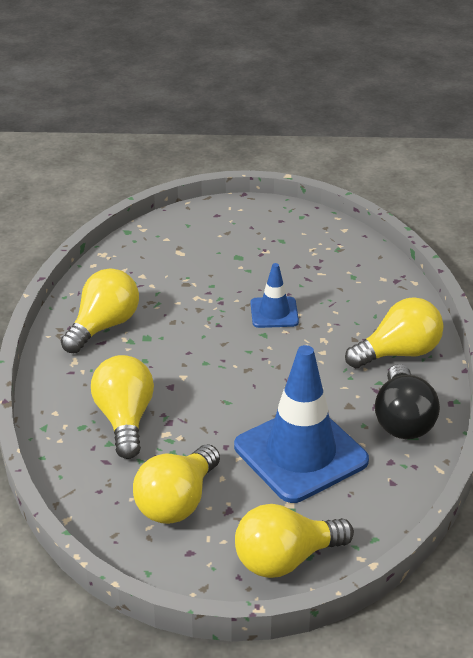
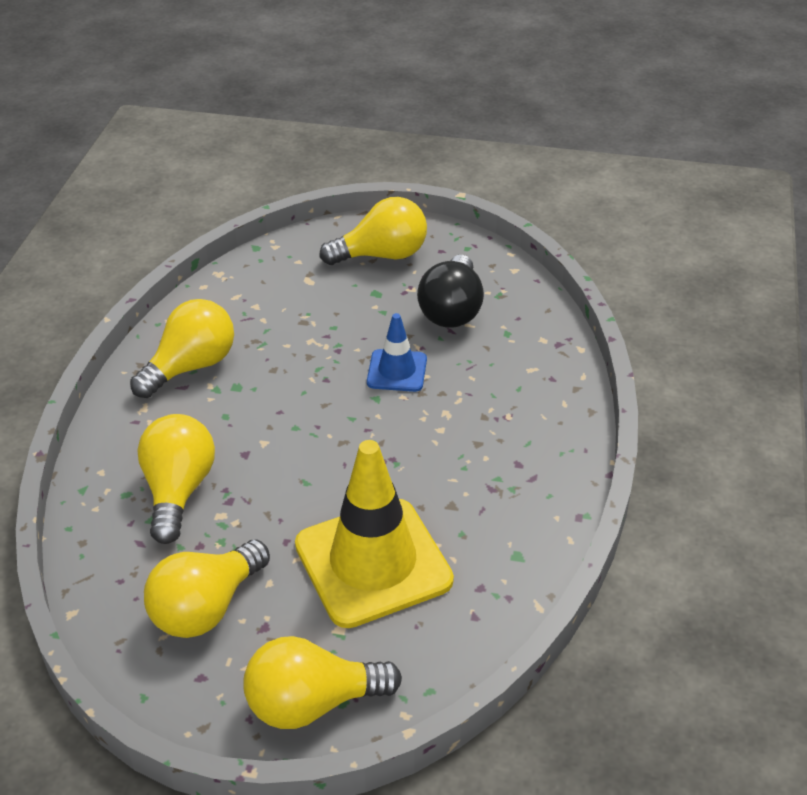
camera: 10 degrees right, 5 degrees up
blue traffic cone [234,345,369,503] -> yellow traffic cone [295,440,454,628]
yellow light bulb [345,297,444,368] -> yellow light bulb moved to [319,197,427,265]
black light bulb [375,364,440,439] -> black light bulb moved to [417,255,484,328]

